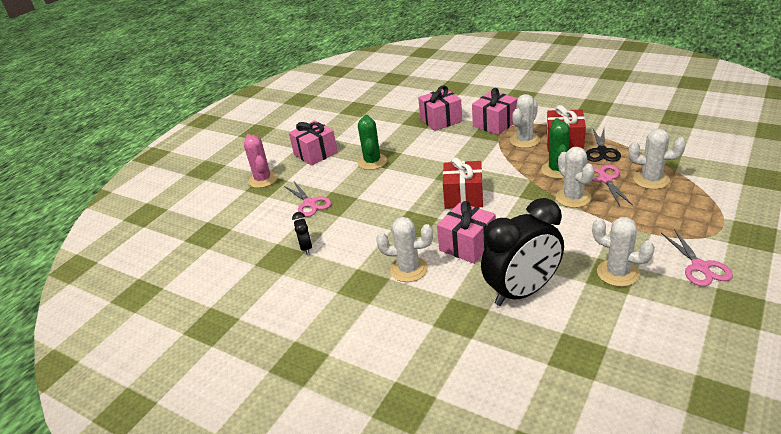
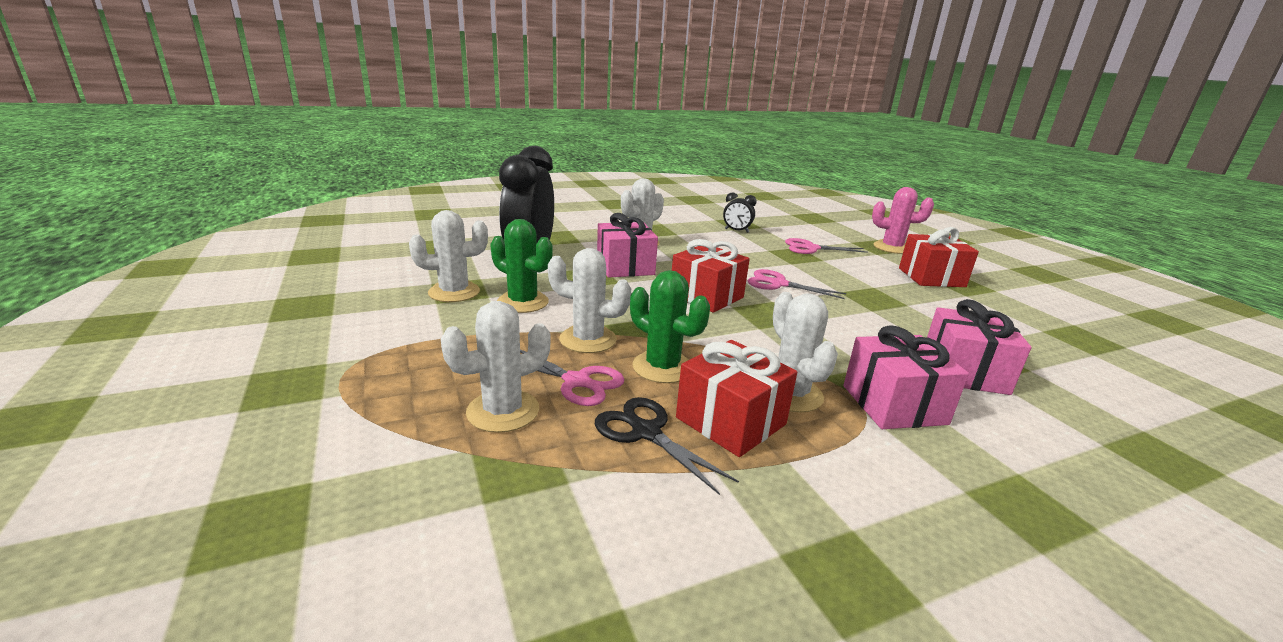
camera: 120 degrees right, 10 degrees down
pink gift [289,120,338,166] -> red gift [899,227,979,287]
green cactus [358,115,387,170] -> green cactus moved to [490,219,553,313]
pink scissors [661,229,733,286] -> pink scissors moved to [748,269,846,299]

